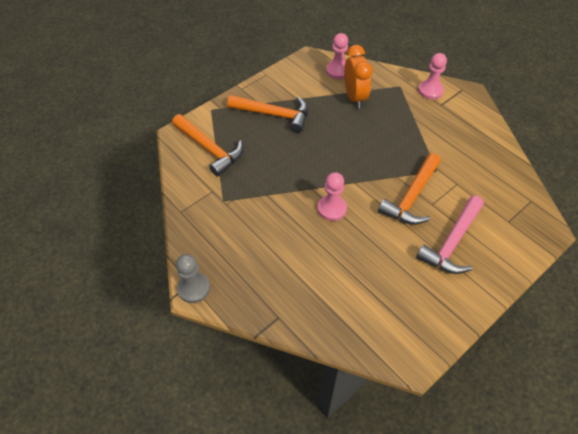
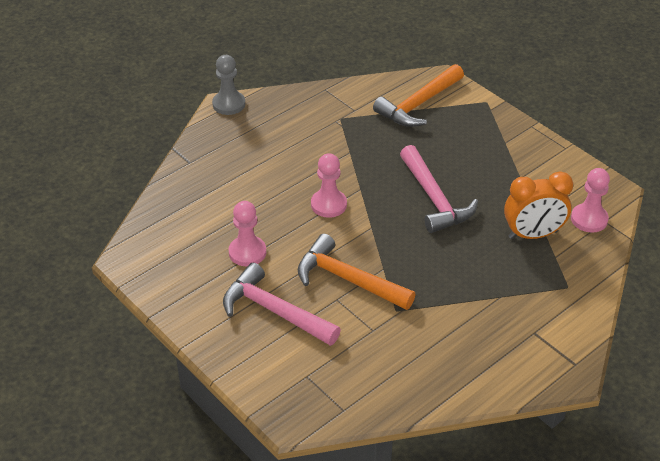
camera: 90 degrees right, 10 degrees down
orange hammer [227,95,308,133] -> none
pink pawn [418,53,447,100] -> pink pawn moved to [229,201,266,266]
none -> pink hammer [400,145,478,233]

